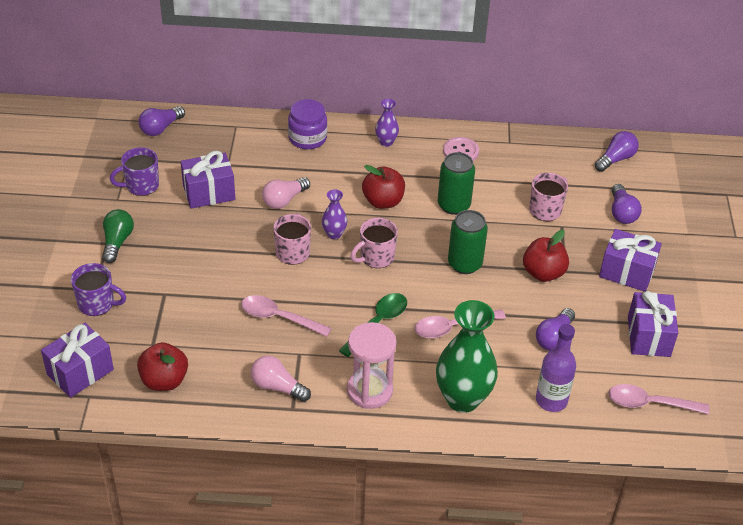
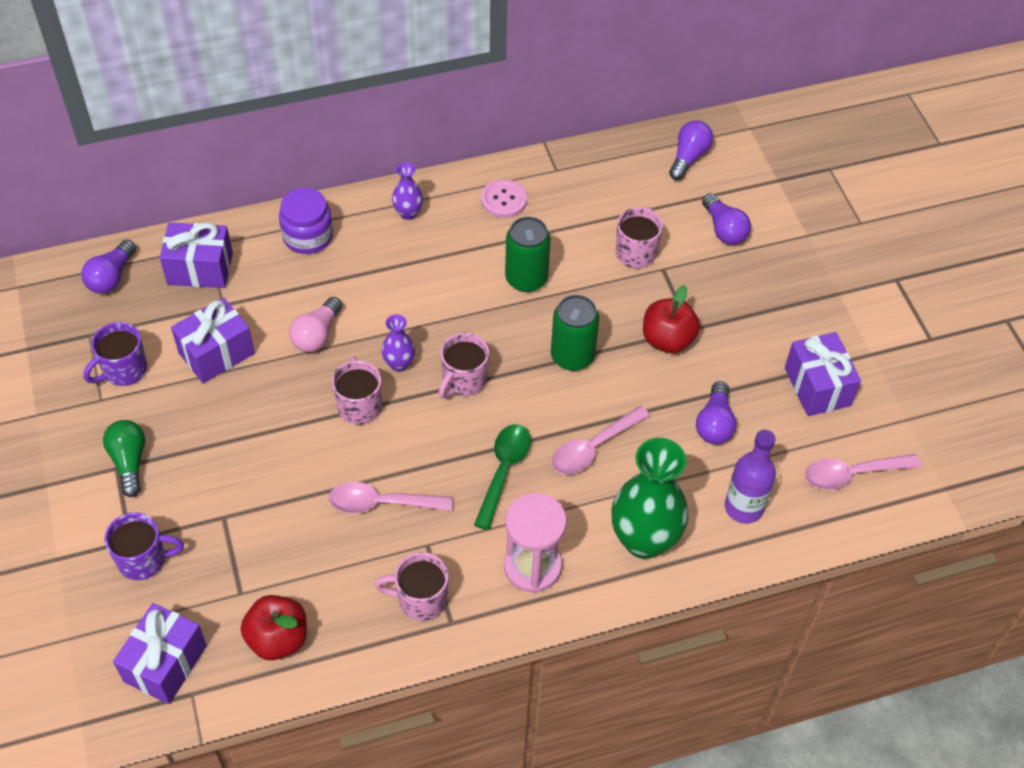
camera: 20 degrees left, 10 degrees up
pink light bulb [251,355,311,402] -> pink mug [375,552,449,621]
red apple [362,165,405,209] -> none
purple gift [599,229,662,291] -> purple gift moved to [160,222,233,288]

